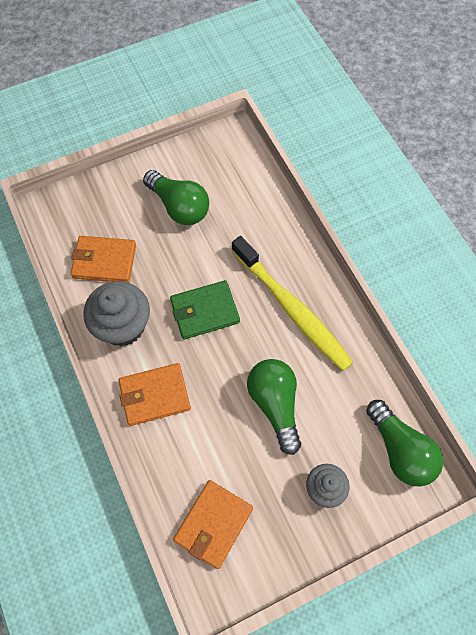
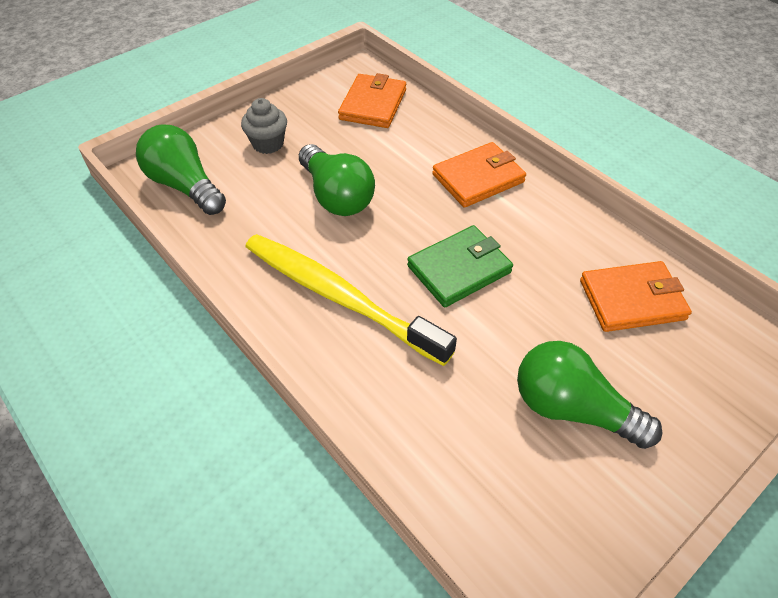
camera: 165 degrees right, 15 degrees down
grey cupcake [83,281,150,346] -> none

